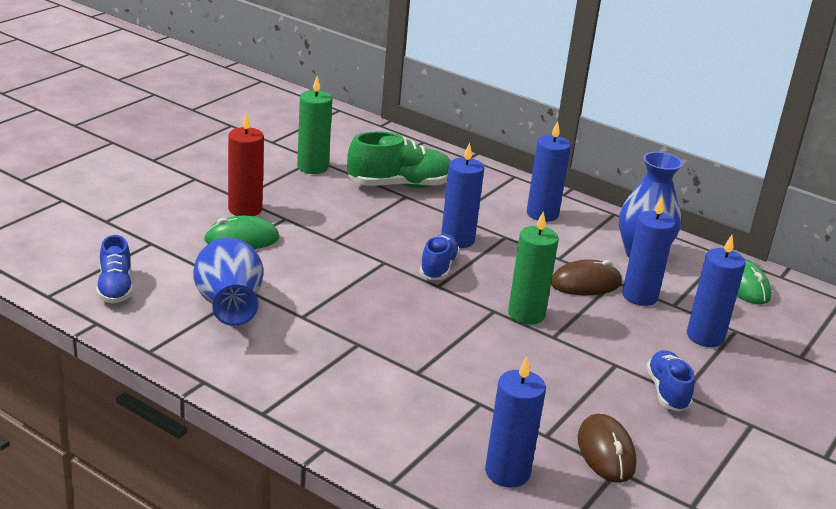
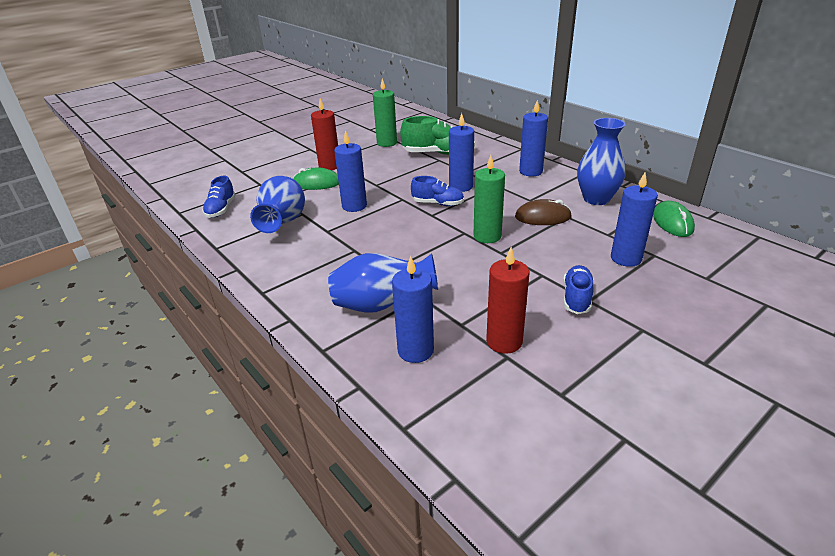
camera: 20 degrees right, 5 degrees up
blue shoe [419,234,460,280] -> blue shoe turned 75 degrees clockwise [411,176,464,206]
brown mouse [578,414,637,483] -> red candle [486,247,529,354]
blue candle [622,197,676,306] -> blue candle moved to [334,130,367,212]
none -> blue vase [328,253,438,313]

